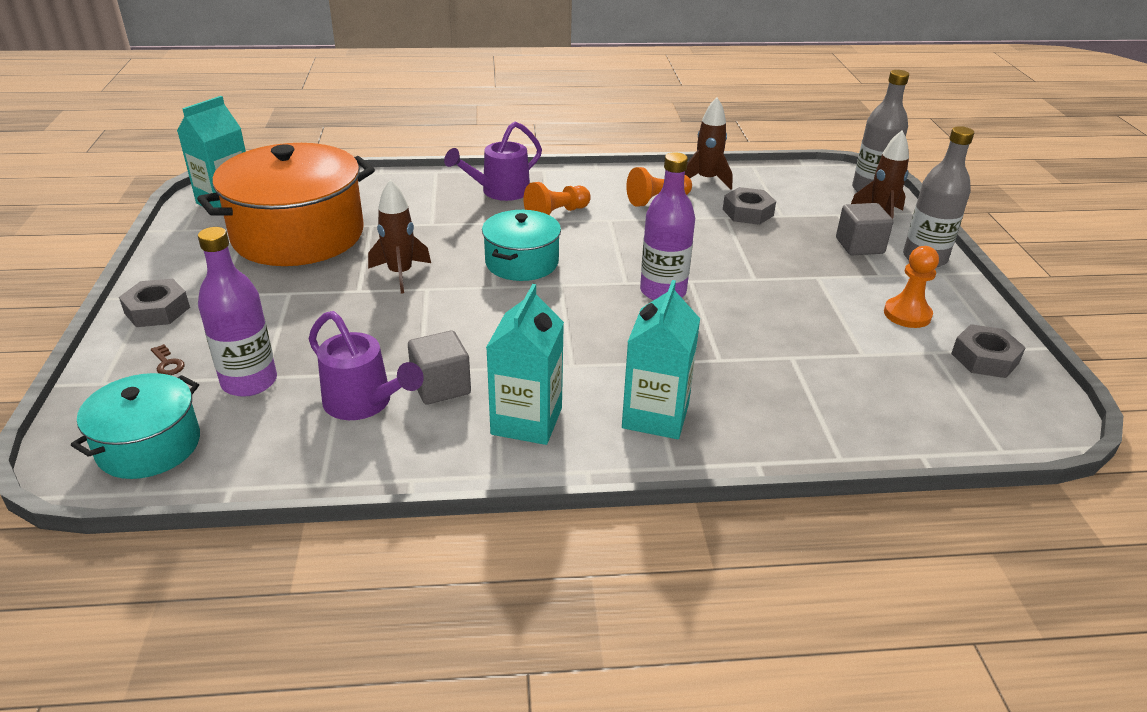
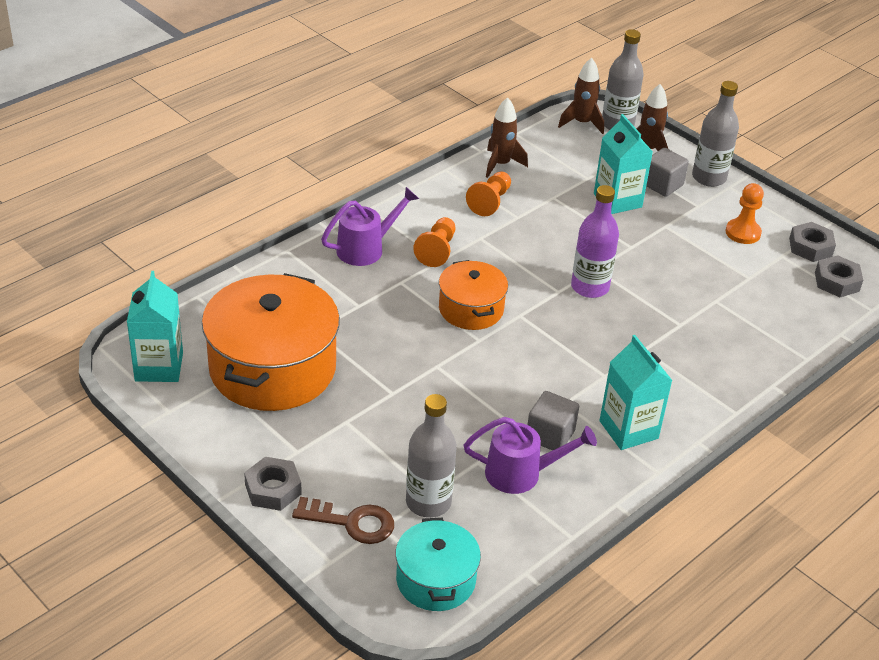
camera: 40 degrees left, 5 degrees up
brown key [151,344,185,375] -> brown key [292,497,394,544], size x2.15
purple bottle [198,227,277,397] -> grey bottle [406,394,457,518]
brown rocket [368,179,431,294] -> brown rocket moved to [558,58,604,134]
purple watering can [444,122,542,201] -> purple watering can turned 135 degrees counterclockwise [321,187,419,266]
turquoise pot [482,210,561,281] -> orange pot [439,260,508,330]
turquoise carton [622,280,700,439] -> turquoise carton moved to [594,114,653,214]
grey nut [723,187,776,225] -> grey nut moved to [815,255,863,297]

